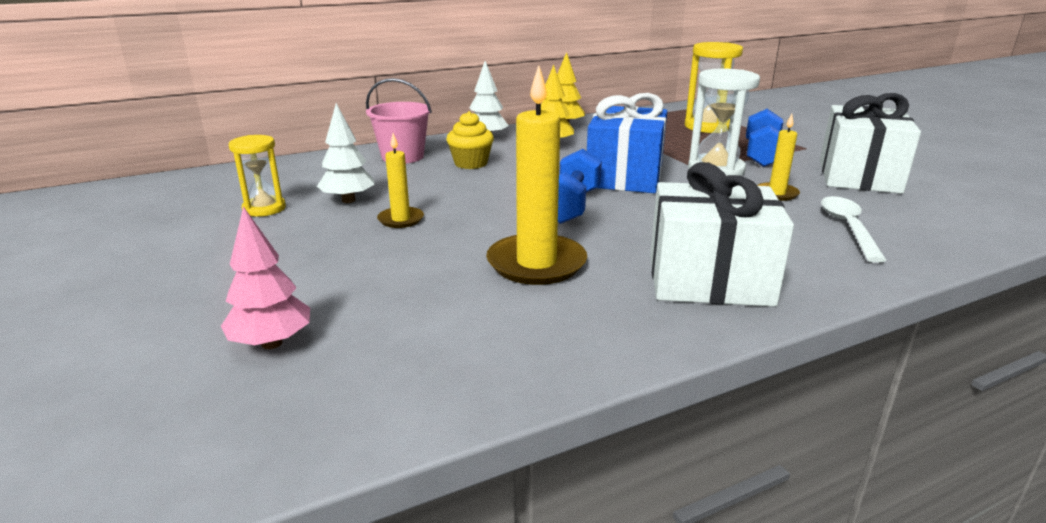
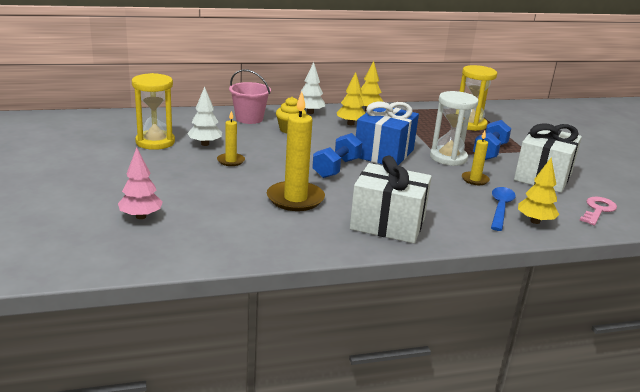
camera: 10 degrees right, 0 degrees up
yellow hourglass [229,135,286,217] -> yellow hourglass [132,73,175,150], size x1.55
white spoon [821,196,887,263] -> blue spoon [491,187,516,231]
none -> yellow tree [518,158,559,224]
none -> pink key [580,196,617,225]

